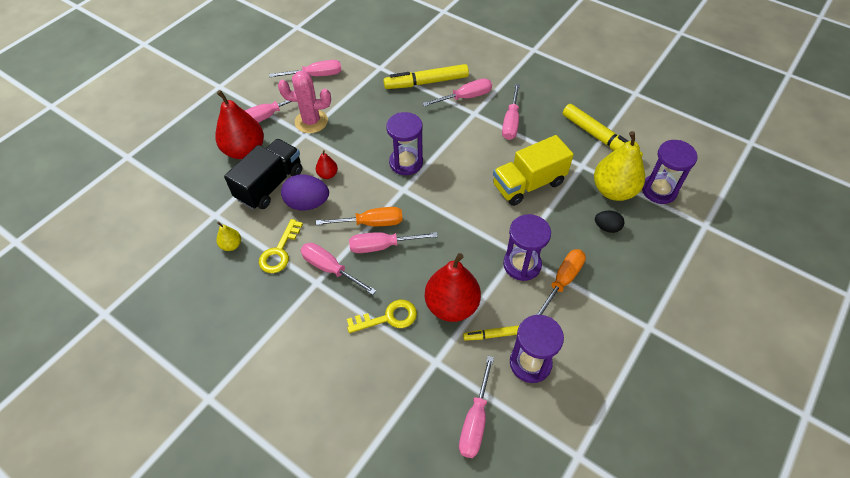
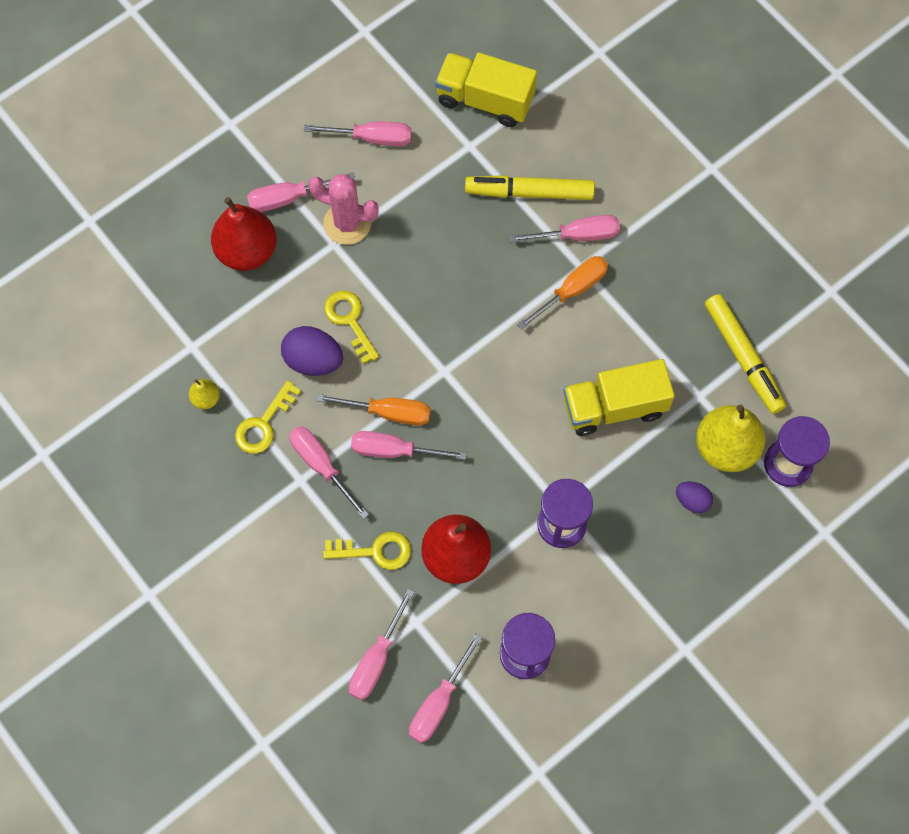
camera: 15 degrees right, 15 degrees up
black truck [224,139,302,209] -> none
red pear [316,150,338,179] -> yellow key [324,291,379,364]
purple hourglass [386,112,423,175] -> none
yellow marker [463,326,519,341] -> none
pink screwdriver [502,84,520,140] -> pink screwdriver moved to [349,589,414,700]
orange screwdriver [536,249,586,315] -> orange screwdriver moved to [517,256,608,330]
black egg [595,211,624,233] -> purple egg [676,482,713,513]
none -> yellow truck [435,52,537,127]

